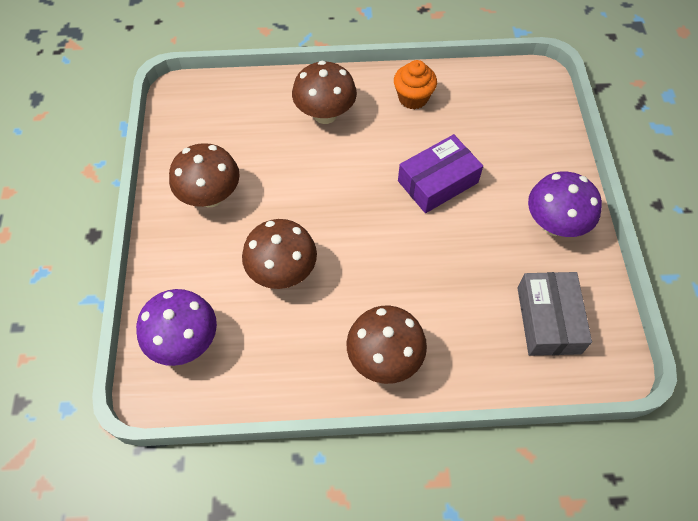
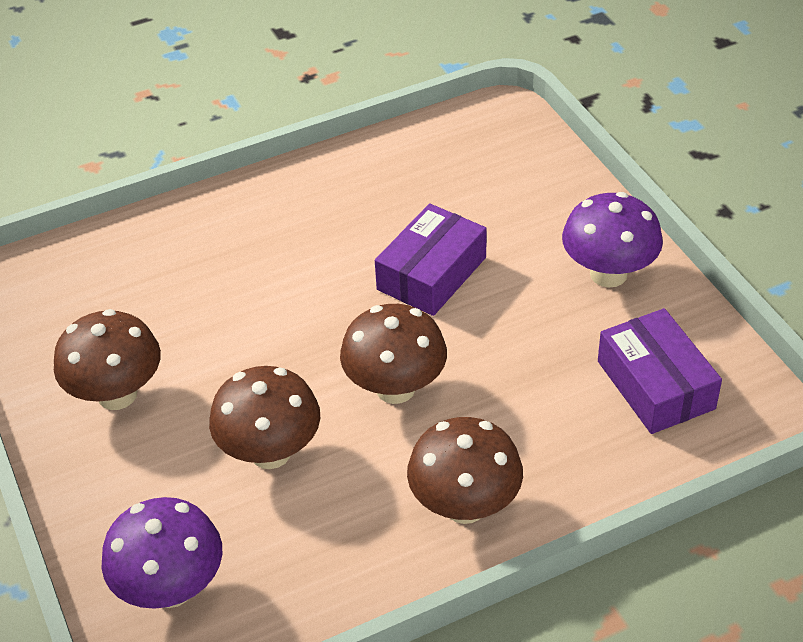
camera: 20 degrees left, 15 degrees down
brown mushroom [292,61,357,124] -> brown mushroom moved to [340,304,447,404]
orange cupcake [394,60,437,109] -> none
grey box [517,272,592,356] -> purple box [598,308,722,434]

